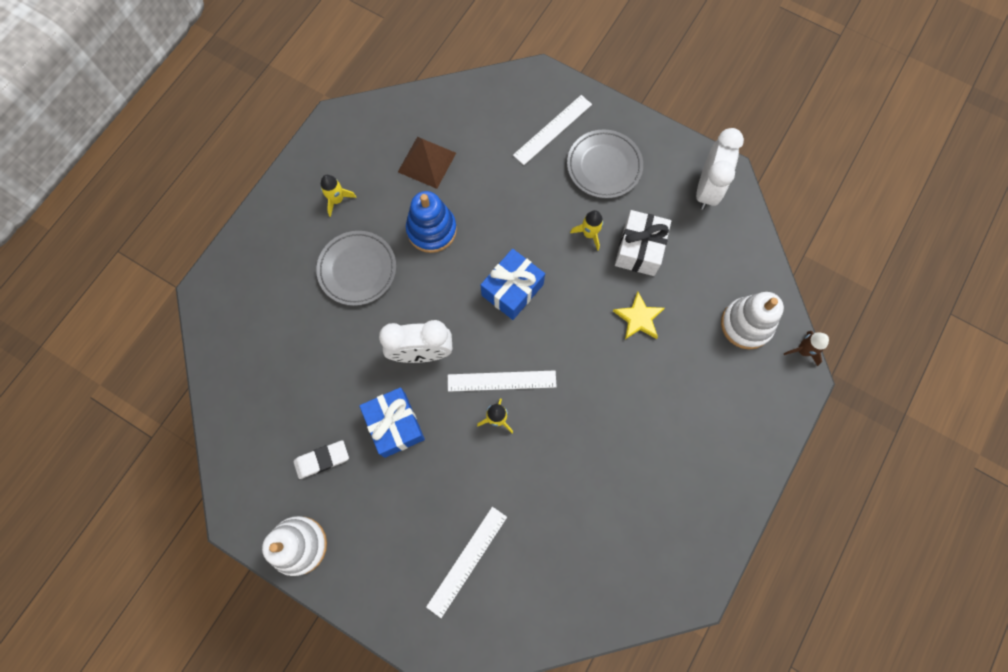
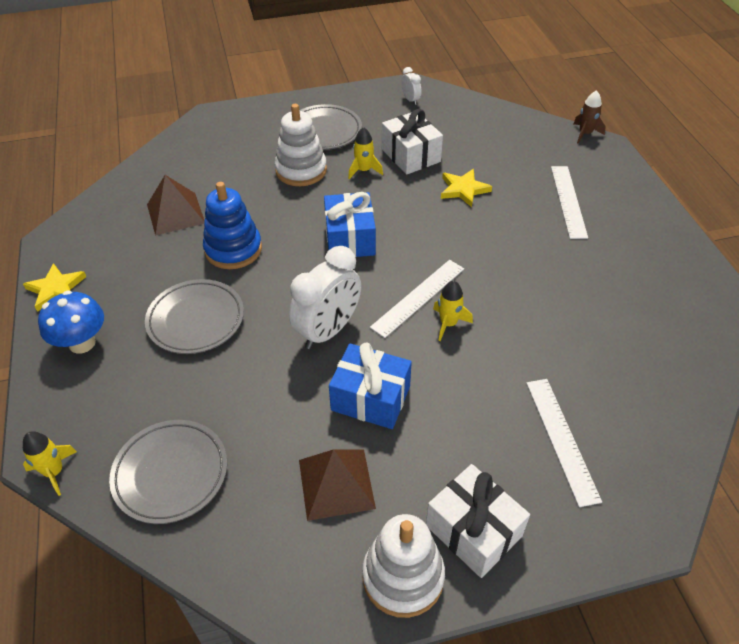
camera: 45 degrees left, 25 degrees down
white eraser [294,440,349,479] -> brown pyramid [299,449,376,521]
yellow rocket [321,175,356,217] -> yellow rocket moved to [23,431,77,496]
white ruler [513,95,592,165] -> white ruler moved to [551,166,588,239]
white clock [696,128,744,210] -> white clock [401,67,422,105], size x0.46
white stacking toy [721,292,784,350] -> white stacking toy moved to [275,104,327,186]
none -> yellow star [23,263,87,312]
none -> blue mushroom [38,290,104,354]
none -> grey plate [109,420,227,524]
none -> white gift [426,464,530,578]

